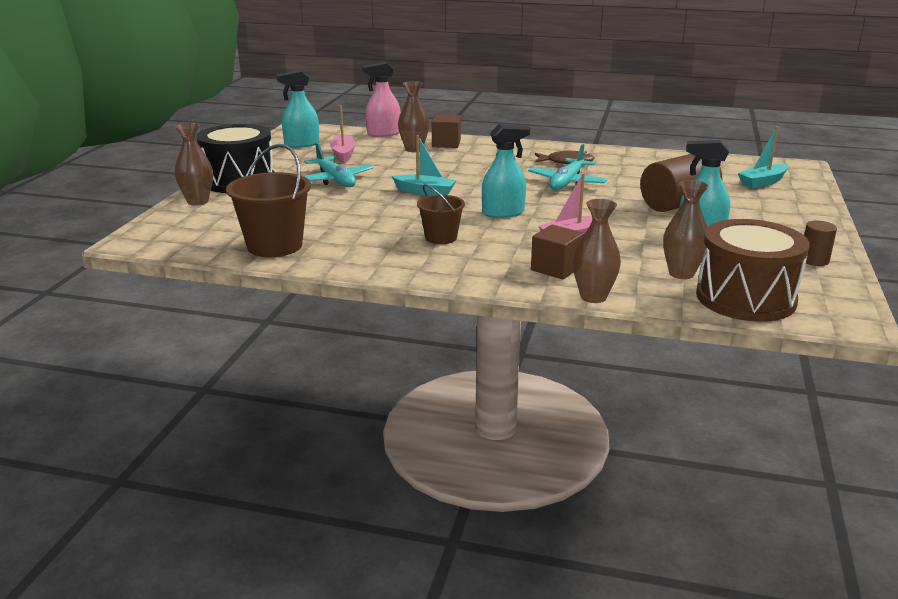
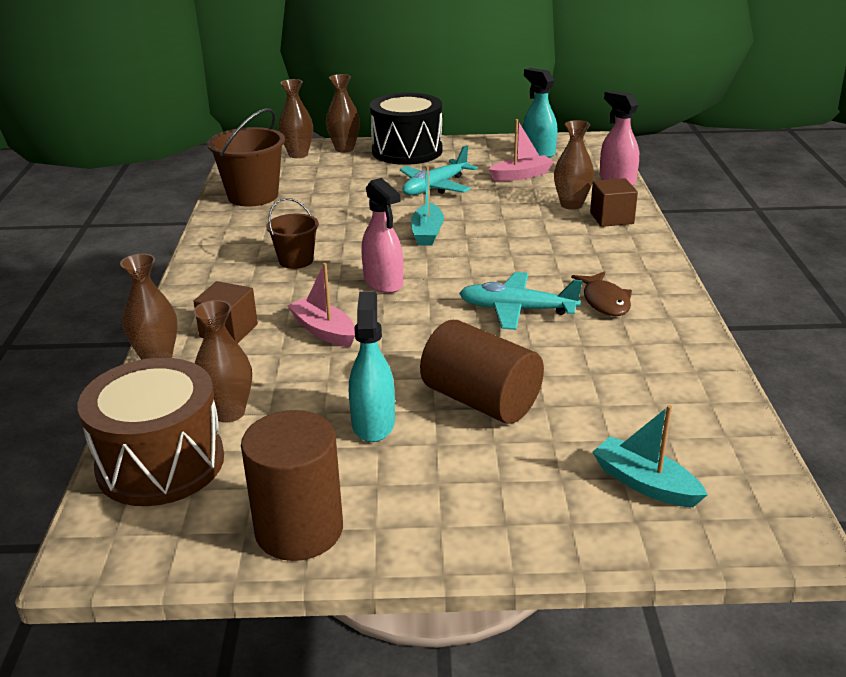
camera: 75 degrees right, 5 degrees up
turquoise spray bottle [482,124,530,218] -> pink spray bottle [361,178,403,293]
brown cylinder [804,221,837,266] -> brown cylinder [241,410,343,561], size x2.00
none -> brown vase [278,79,313,158]

